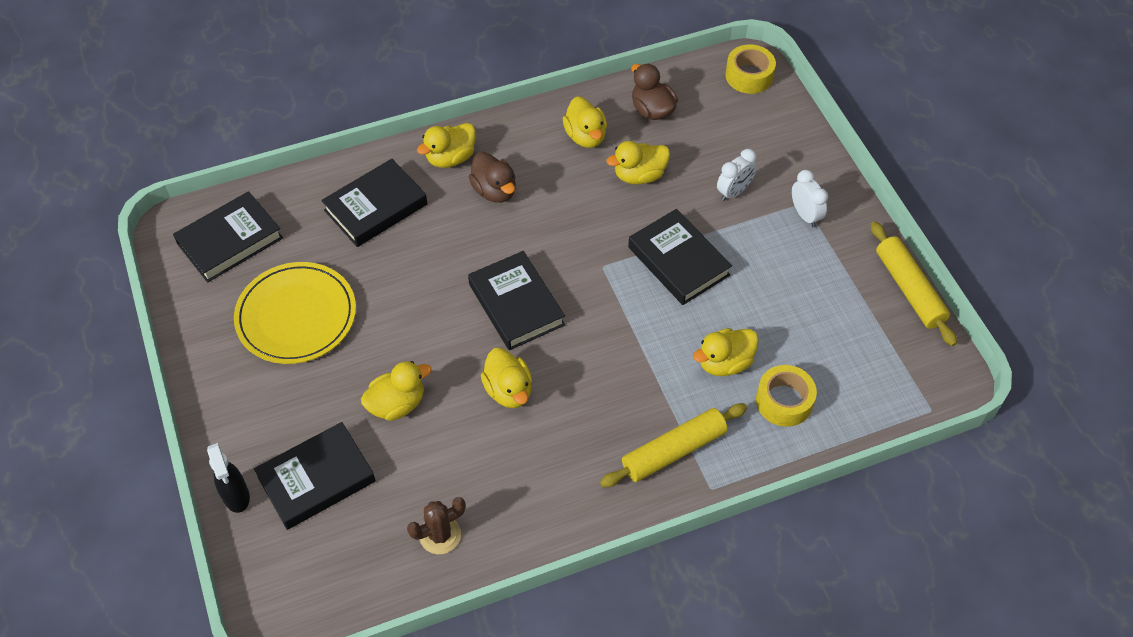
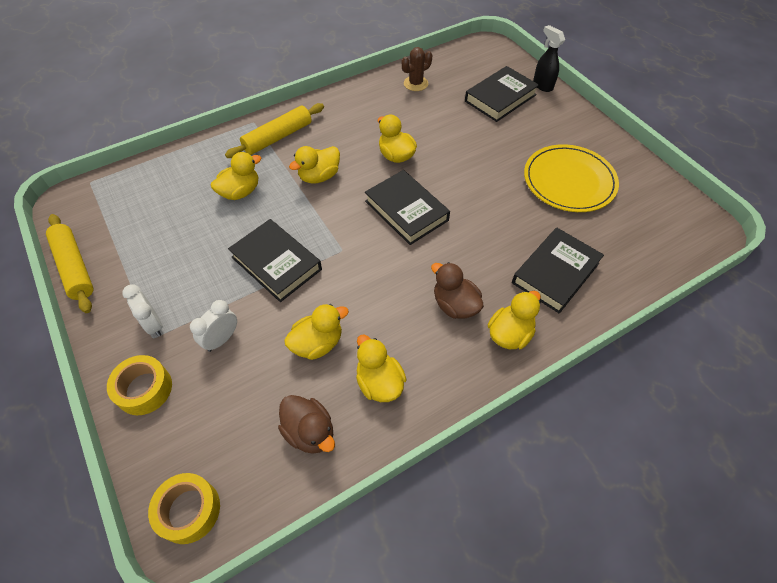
camera: 170 degrees right, 0 degrees up
black book [173,191,283,283] -> none
yellow duck [361,361,432,421] -> yellow duck moved to [289,146,340,183]
yellow tape [756,365,817,427] -> yellow tape moved to [107,355,172,415]

